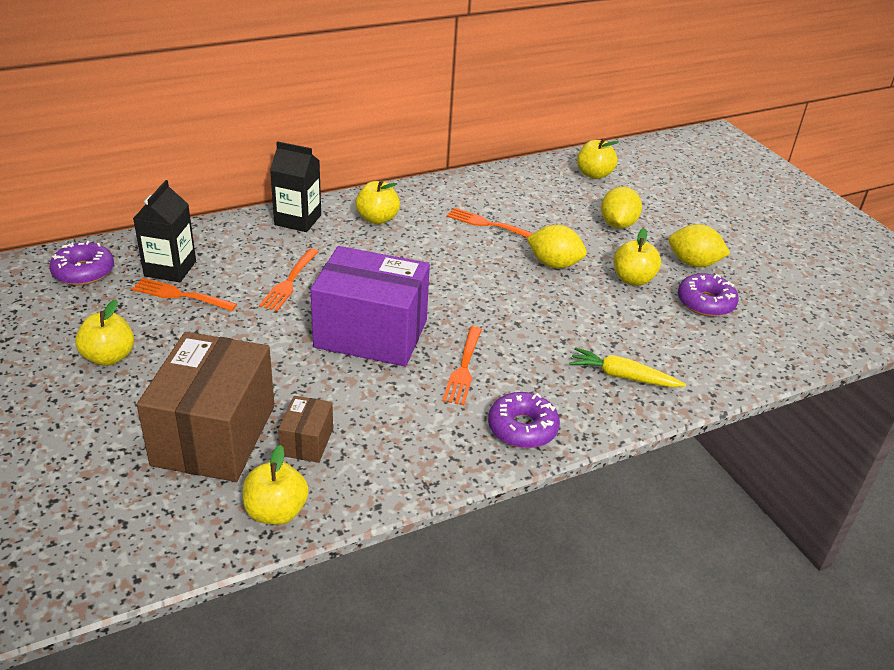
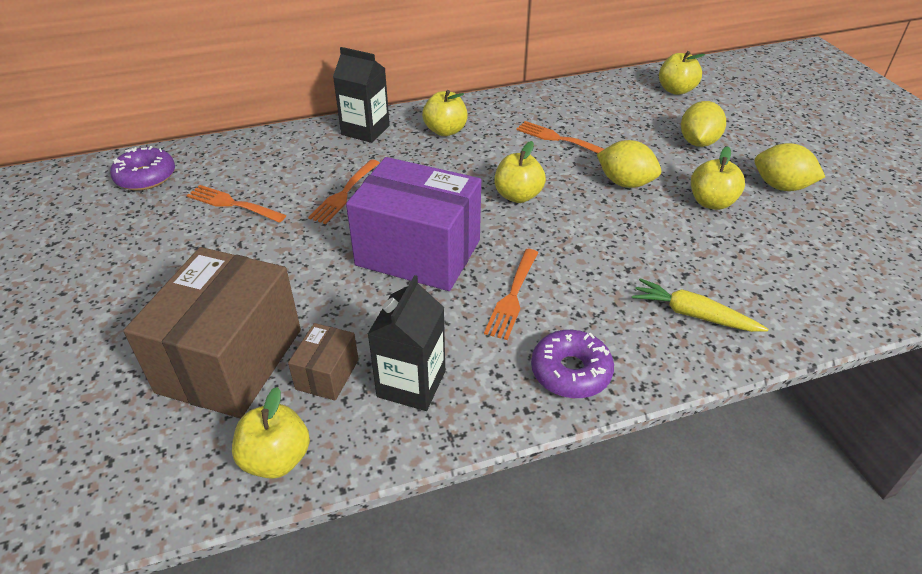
camera: 10 degrees right, 5 degrees up
yellow apple [75,299,134,366] -> yellow apple moved to [494,141,546,203]
black carton [133,180,196,282] -> black carton moved to [368,275,445,411]
purple donut [678,273,739,317] -> none

